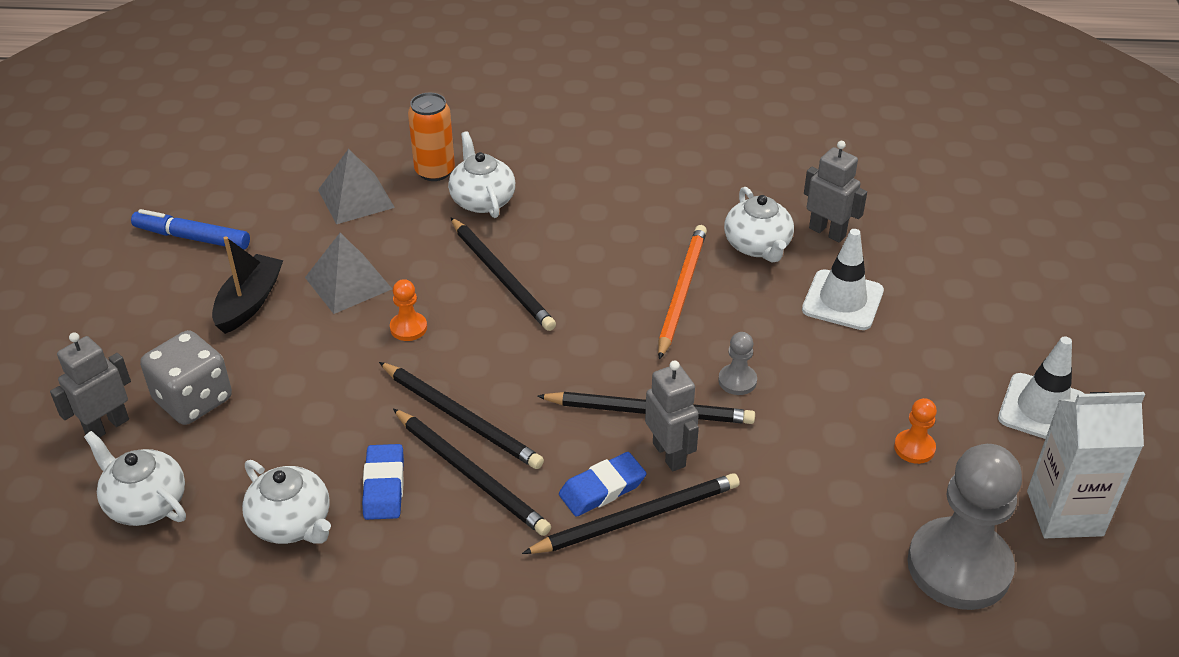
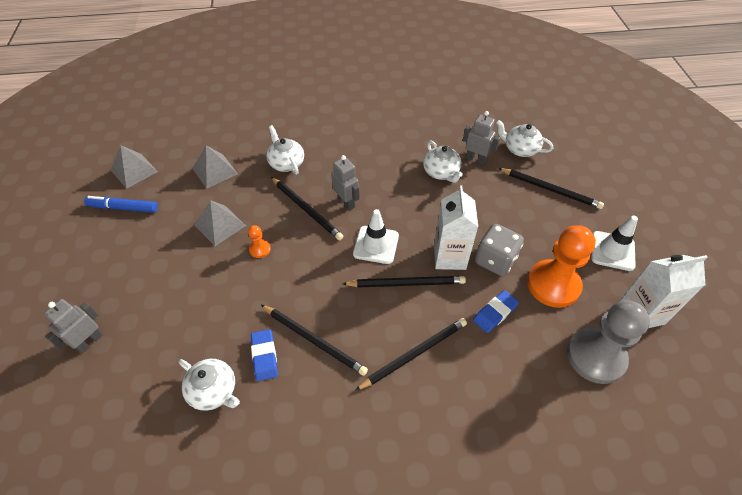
camera: 10 degrees left, 10 degrees up
white teapot [84,431,186,526] -> white teapot moved to [496,120,553,157]
grey dice [140,330,232,425] -> grey dice moved to [475,224,524,276]
black boat [212,237,283,334] -> none
black pencil [379,362,544,469] -> black pencil moved to [498,168,604,209]
orange can [408,93,455,181] -> none
blue eraser [559,452,646,517] -> blue eraser moved to [473,290,519,333]
grey robot [645,360,699,471] -> grey robot moved to [331,155,360,211]
orange pencil [658,225,707,360] -> none
grey pawn [718,332,757,395] -> white carton [434,185,478,270]
white traffic cone [802,229,884,330] -> white traffic cone moved to [353,209,399,264]
orange pawn [894,398,937,464] -> orange pawn [527,225,596,308], size x2.34
none -> grey pyramid [111,145,158,189]

